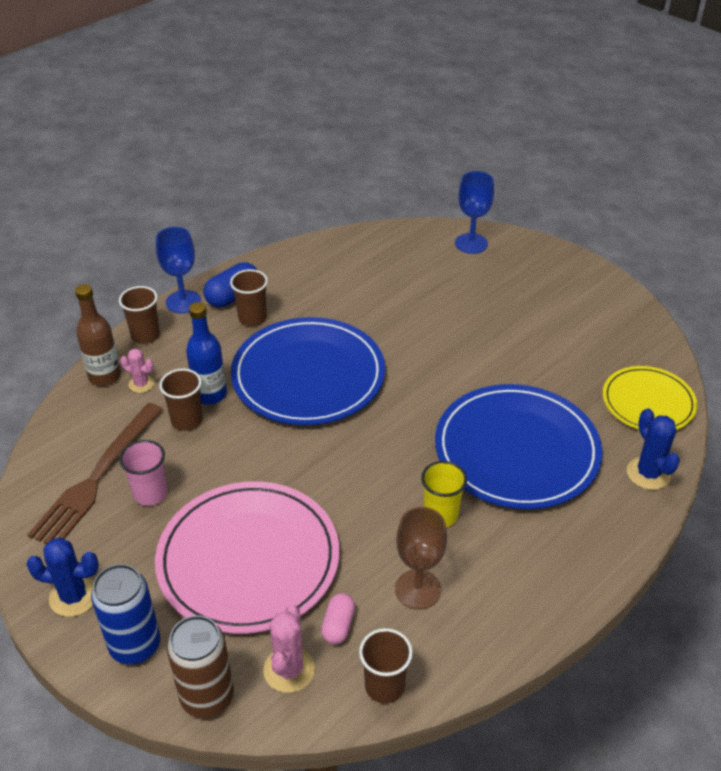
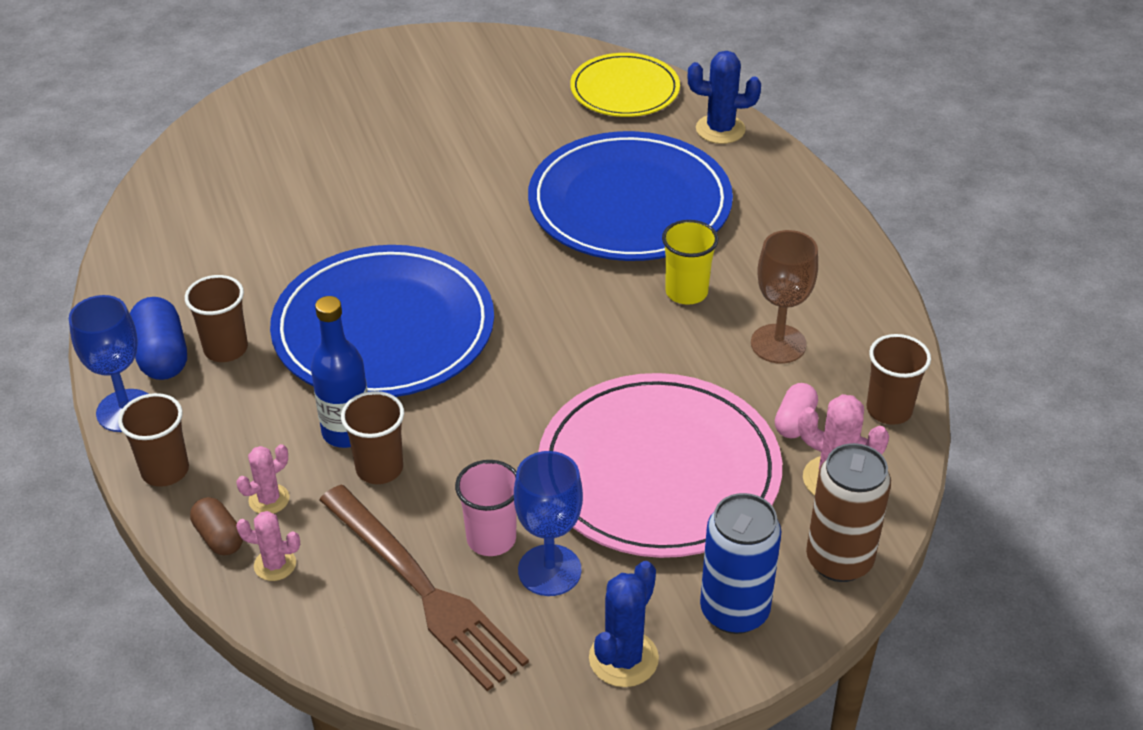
camera: 65 degrees left, 0 degrees up
brown bottle [75,284,121,386] -> brown capsule [190,497,243,556]
pink capsule [321,593,355,645] -> pink capsule turned 75 degrees clockwise [775,383,818,438]
blue goblet [455,171,494,254] -> blue goblet moved to [514,451,583,596]
none -> pink cactus [236,511,300,581]

